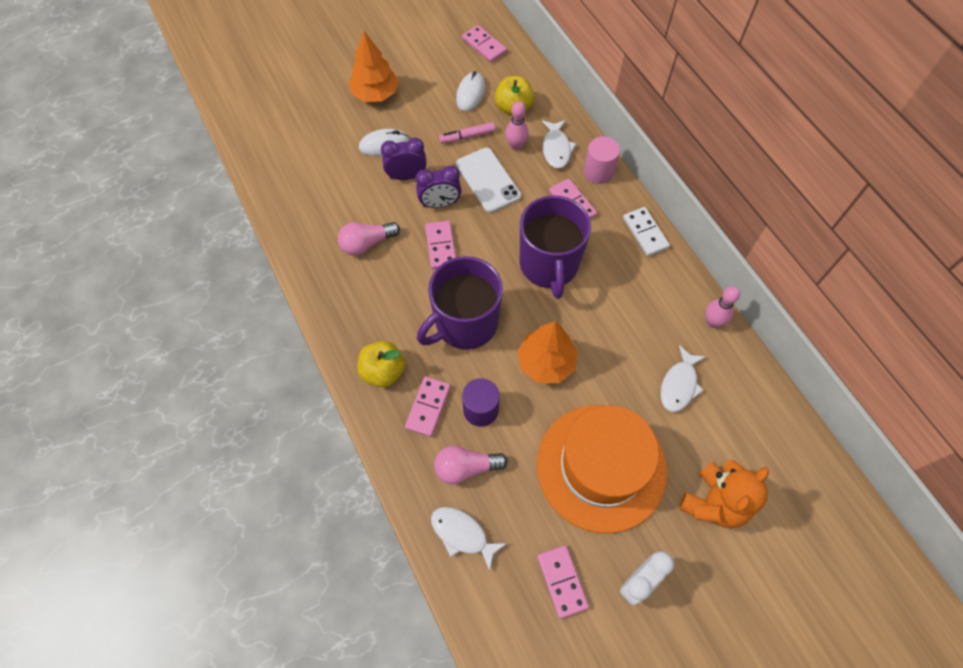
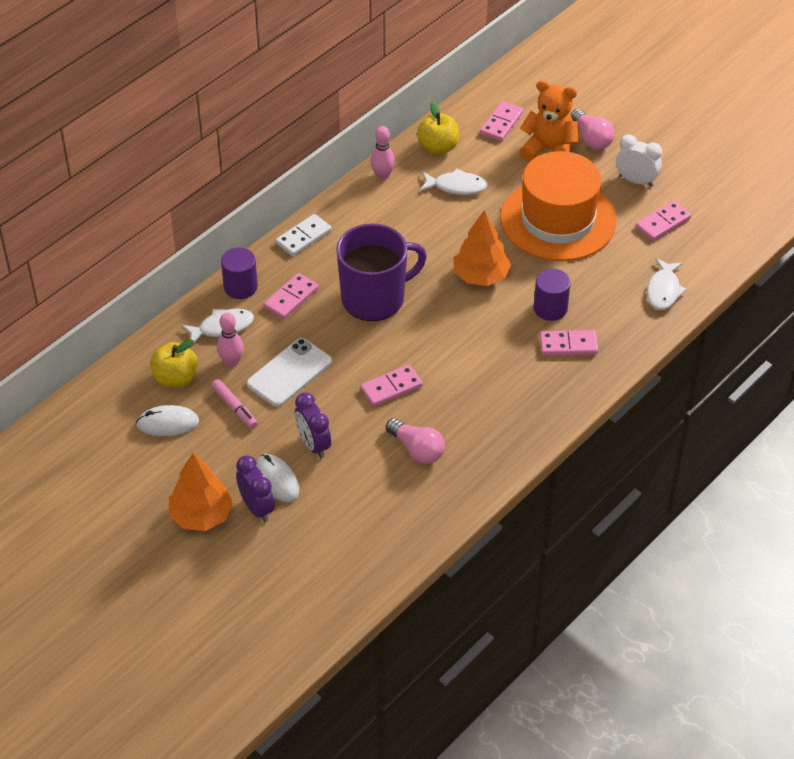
camera: 110 degrees left, 15 degrees down
yellow apple [358,341,405,387] -> yellow apple moved to [417,102,459,154]
purple clock [416,166,461,208] -> purple clock moved to [236,455,275,522]
purple mug [417,256,503,350] -> none
pink light bulb [434,446,508,484] -> pink light bulb moved to [570,109,615,150]
pink domino [462,25,507,62] -> pink domino moved to [480,101,524,142]
pink cylinder [584,137,620,184] -> purple cylinder [221,248,258,299]

